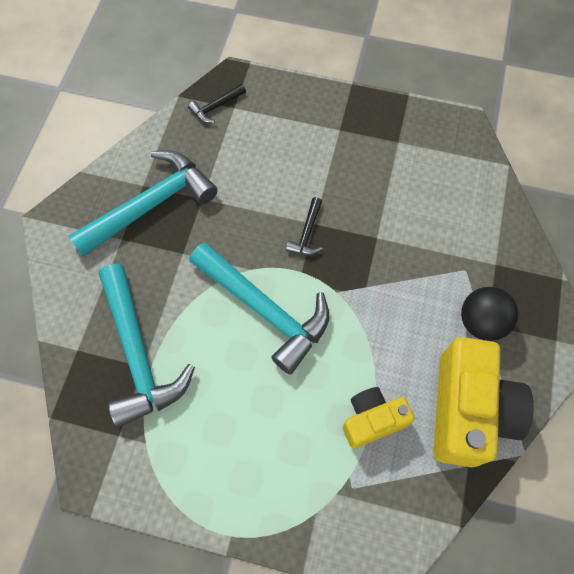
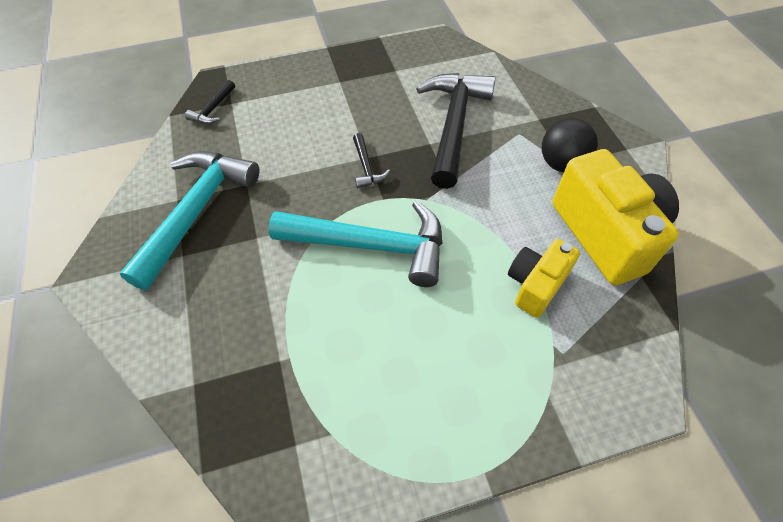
camera: 30 degrees left, 10 degrees down
turquoise hammer [99,264,195,427] -> none
none -> black hammer [416,73,495,189]

